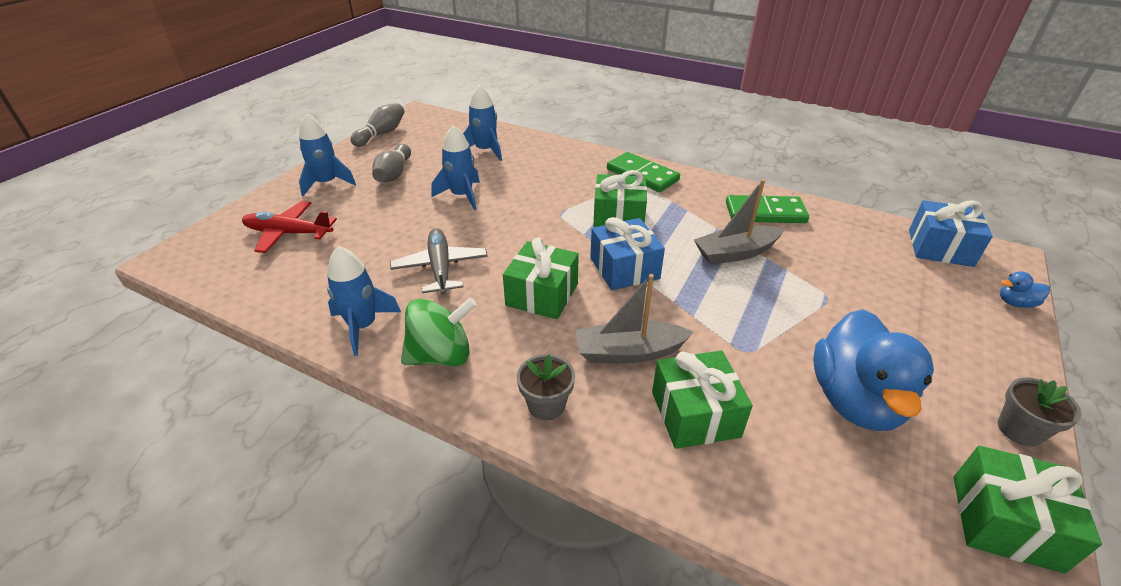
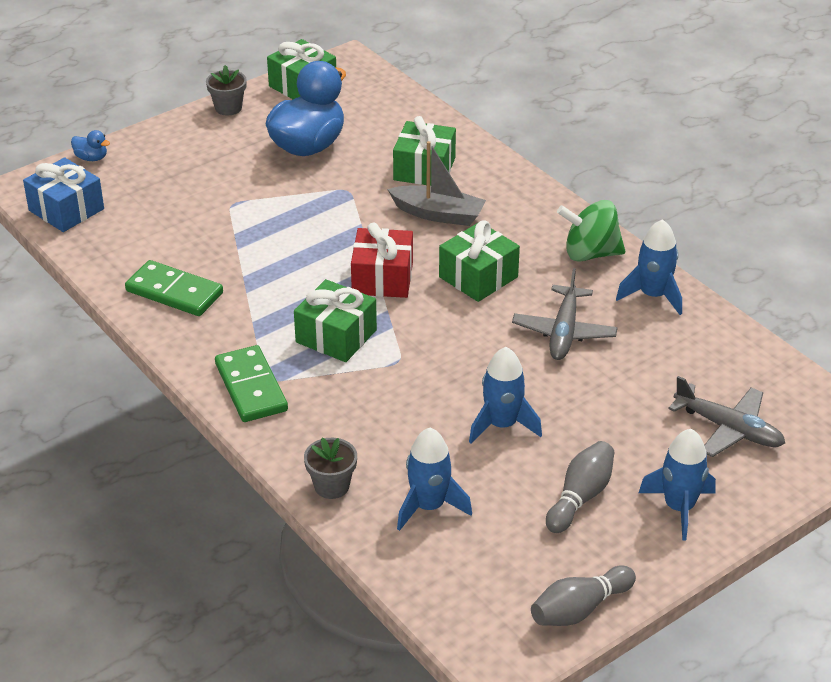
camera: 155 degrees left, 0 degrees up
red plane [242,201,337,253] -> grey plane [668,376,785,457]
grey flower pot [517,354,575,420] -> grey flower pot moved to [304,438,357,499]
blue gift [590,217,665,290] -> red gift [351,223,413,298]
grey boat [694,179,784,265] -> none

